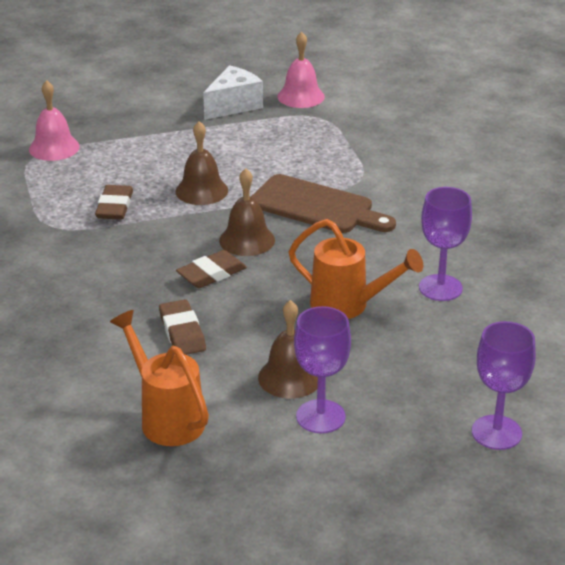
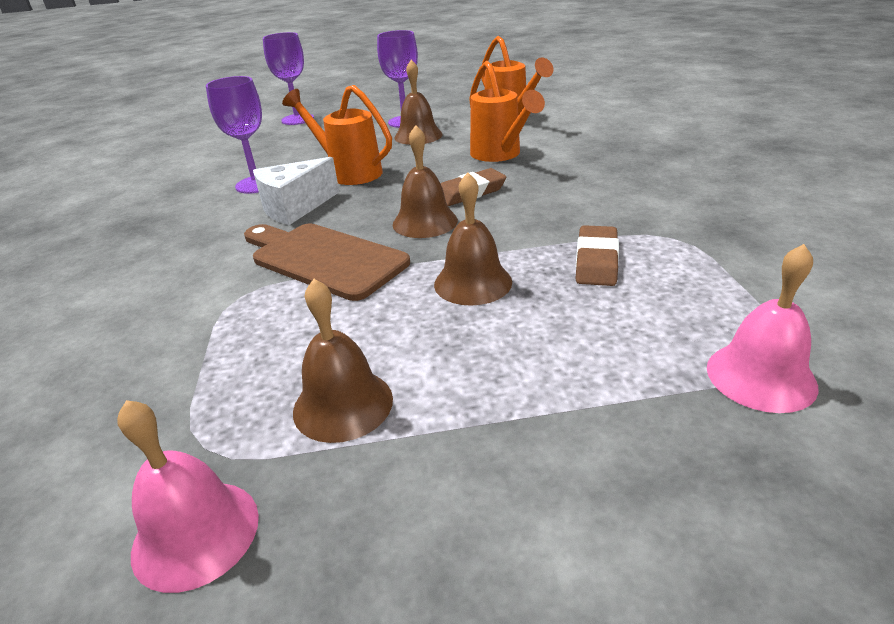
camera: 170 degrees left, 0 degrees up
brown eraser [159,299,206,355] -> orange watering can [469,61,545,162]
white cheese [203,65,263,120] -> white cheese moved to [253,157,339,225]
none -> brown bell [293,279,393,443]

